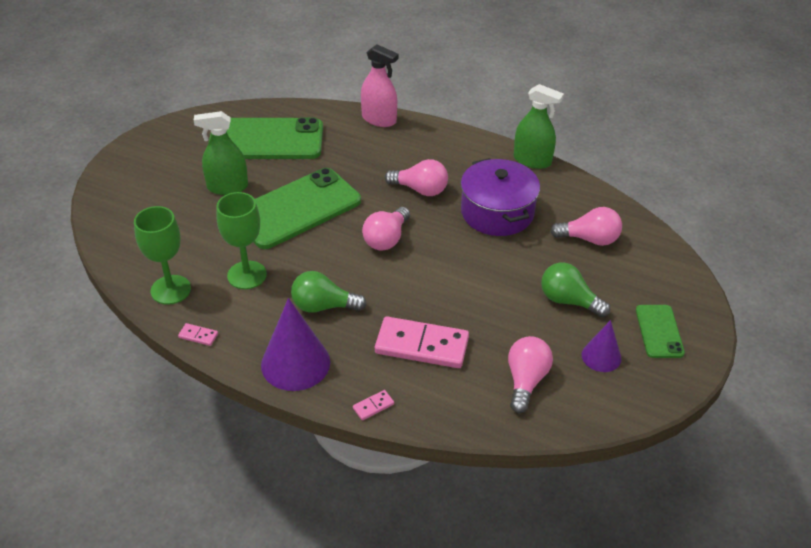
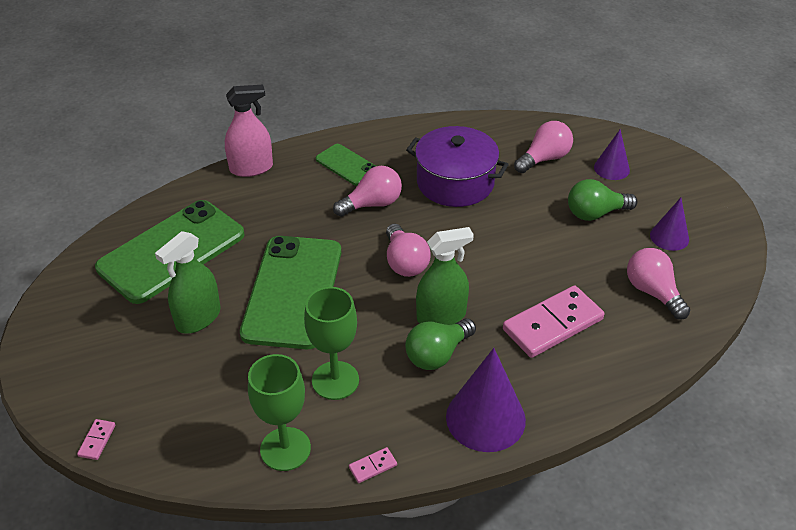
camera: 45 degrees left, 0 degrees up
pink domino [353,390,394,420] -> pink domino moved to [77,419,115,460]
green spray bottle [514,84,564,169] -> green spray bottle moved to [416,227,474,325]
green phone [636,305,685,358] -> green phone moved to [316,144,376,186]
none -> purple cone [594,130,630,180]

